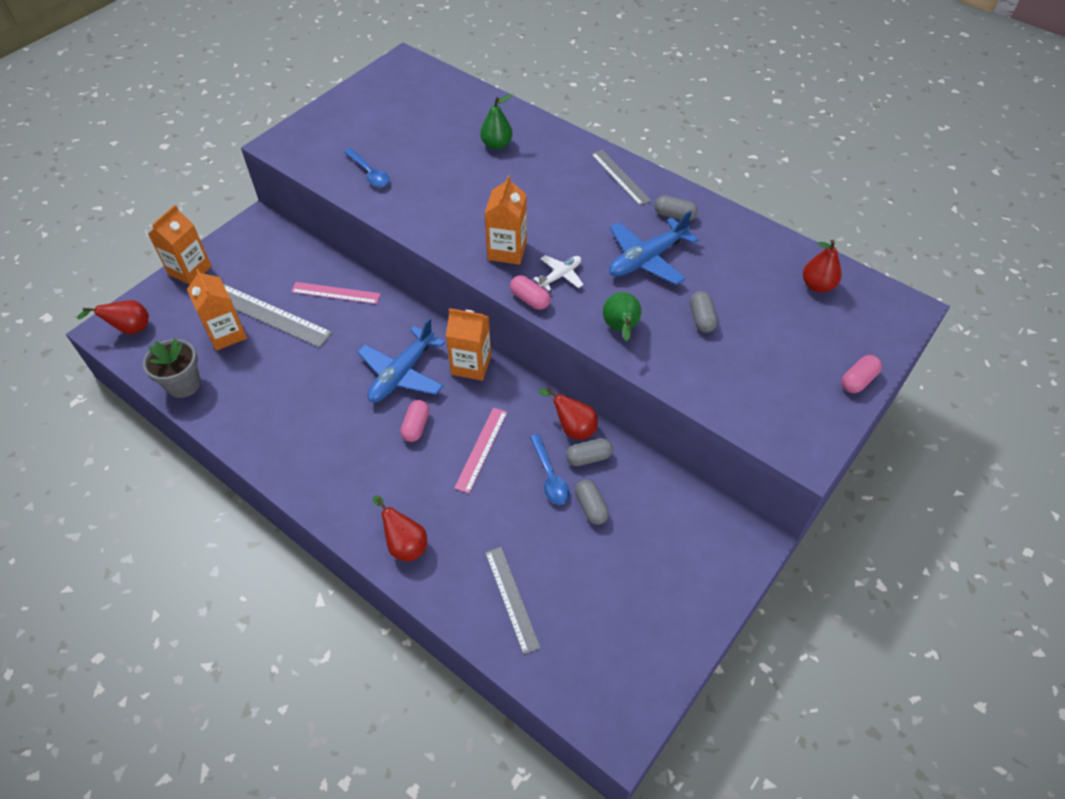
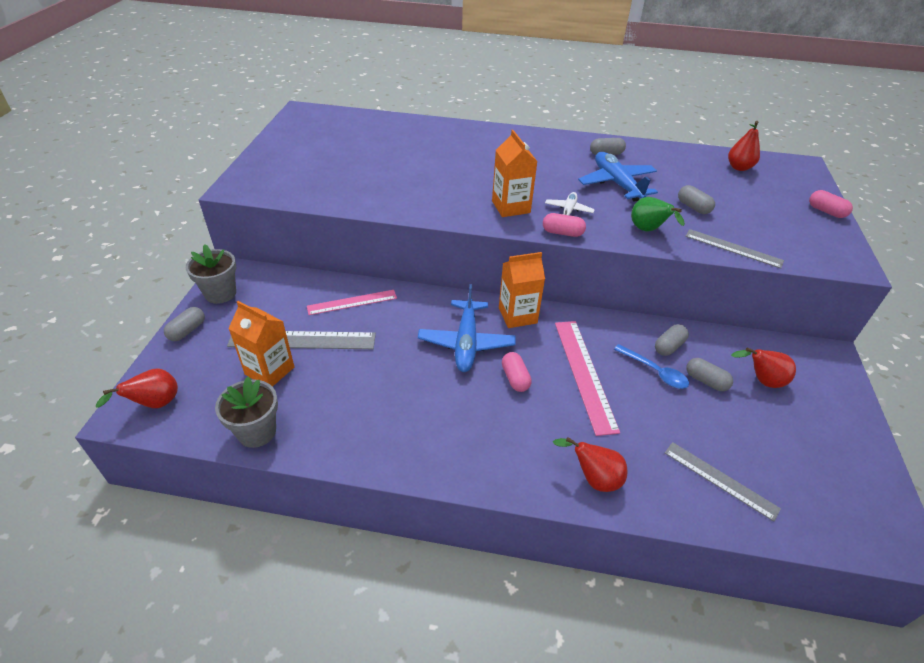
camera: 30 degrees left, 10 degrees down
orange carton [148,205,212,285] -> grey capsule [164,307,205,341]
blue spoon [344,148,390,187] -> none
pink ruler [454,408,507,493] -> pink ruler [555,321,620,436], size x1.51
green pear [480,94,513,150] -> none
red pear [538,388,598,440] -> red pear moved to [731,348,796,388]
grey ruler [591,150,652,206] -> grey ruler moved to [685,229,784,269]
blue plane [609,211,699,285] -> blue plane turned 135 degrees clockwise [578,152,658,202]
pink capsule [842,355,882,393] -> pink capsule turned 60 degrees counterclockwise [809,190,853,218]
none -> grey flower pot [186,244,236,304]

